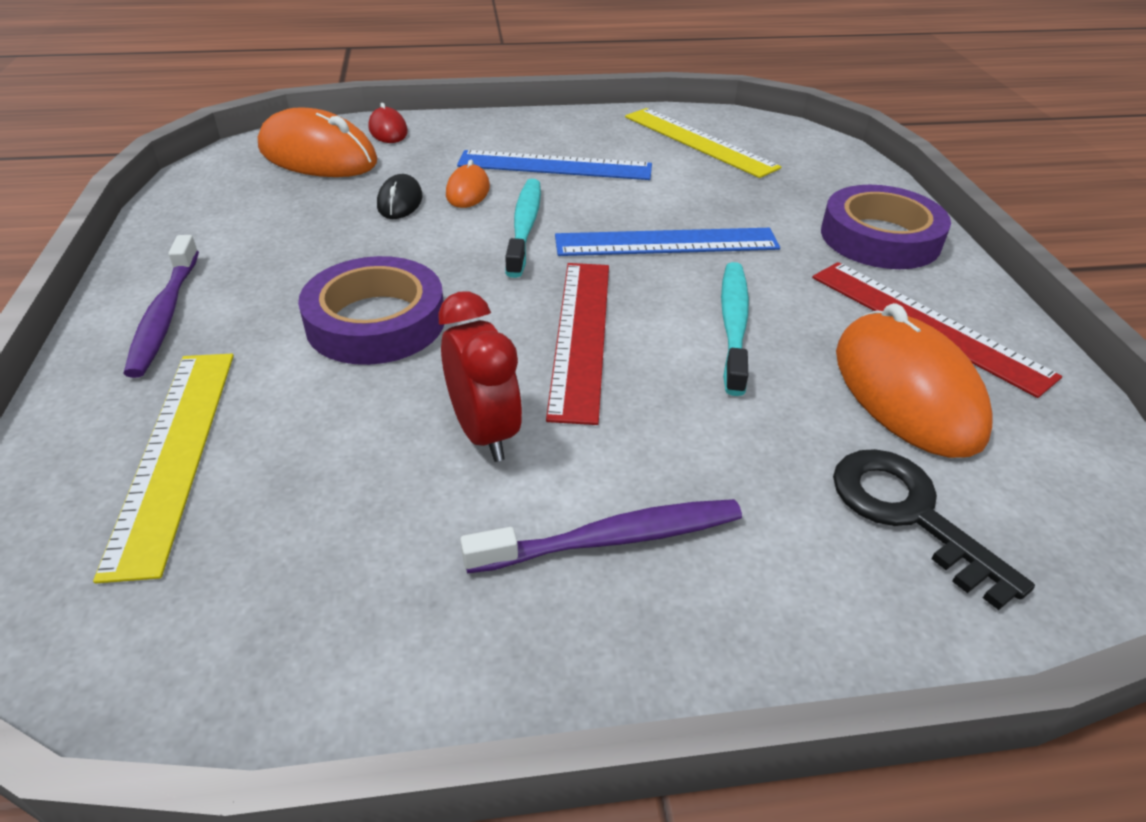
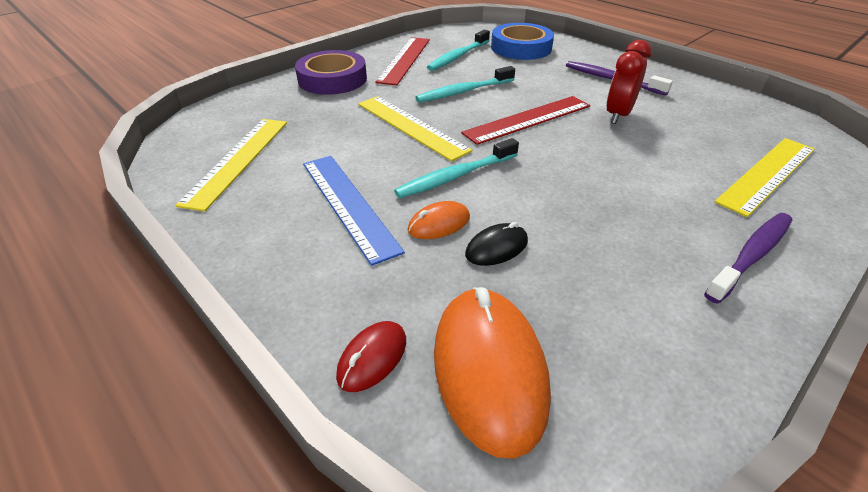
camera: 125 degrees left, 0 degrees up
purple tape [298,256,444,365] -> none
blue ruler [555,228,780,256] -> yellow ruler [358,96,472,161]
black key [833,449,1035,610] -> blue tape [491,23,554,60]
orange mouse [836,303,993,458] -> turquoise toothbrush [427,30,490,71]

